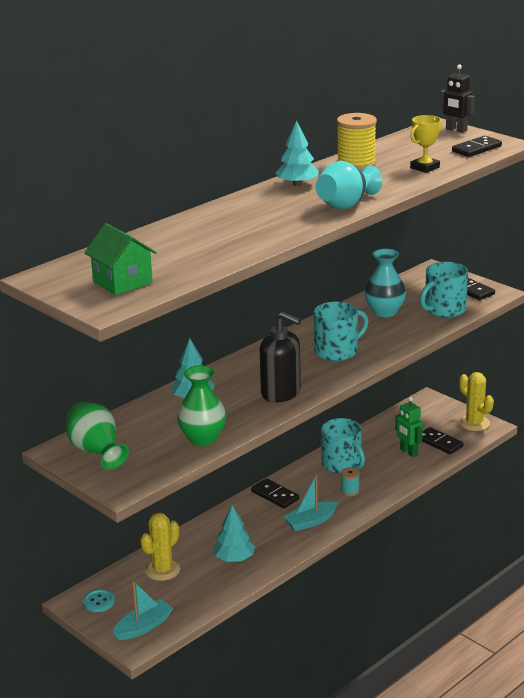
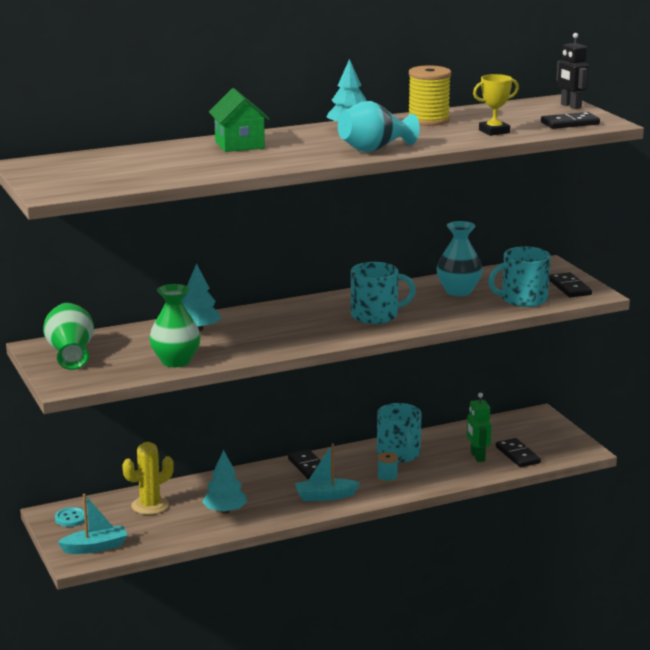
camera: 20 degrees right, 5 degrees down
green house [84,223,157,295] -> green house moved to [209,88,270,152]
black soap dispenser [260,311,301,402] -> none
yellow cactus [459,372,494,431] -> none

